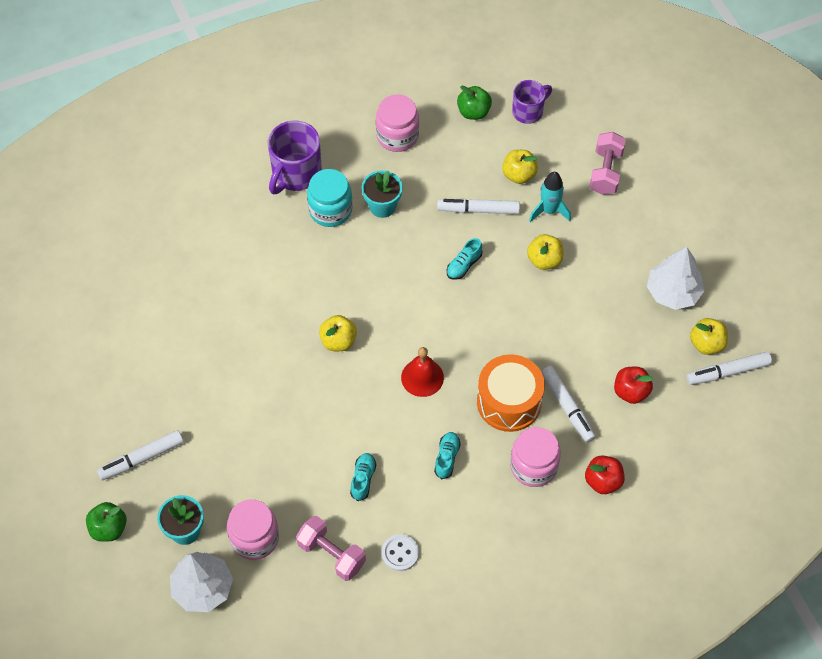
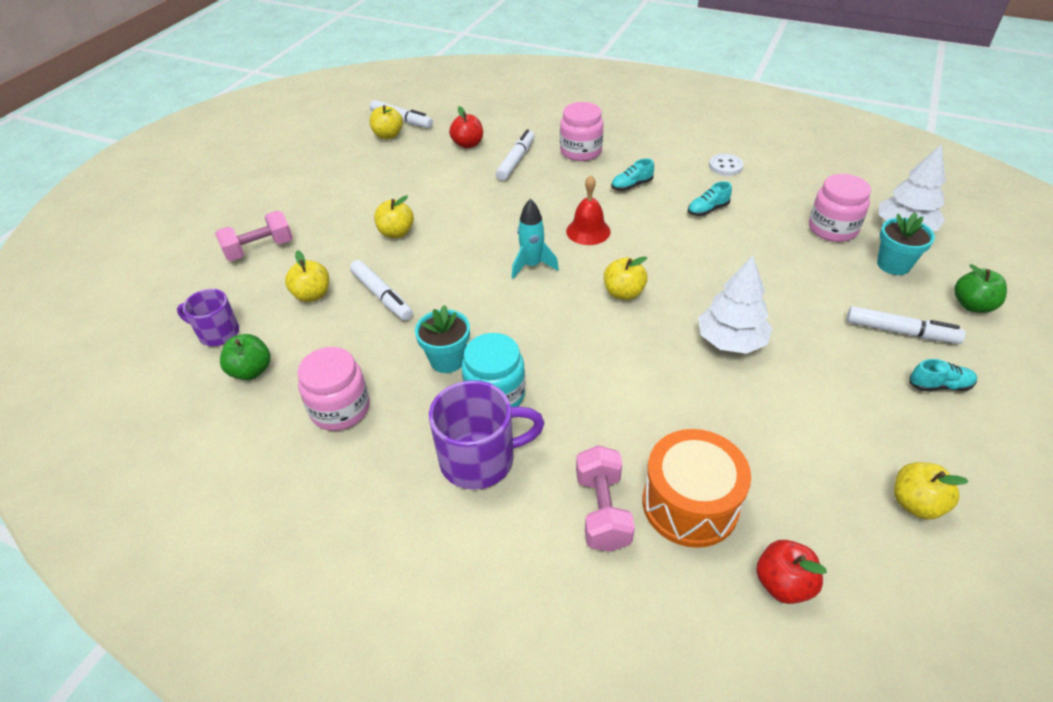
camera: 130 degrees left, 15 degrees down
pink dumbbell [296,516,366,581] -> pink dumbbell moved to [576,445,635,552]
turquoise shoe [447,238,482,279] -> turquoise shoe moved to [909,359,977,391]
orange drum [477,354,545,432] -> orange drum moved to [643,429,751,548]
turquoise rocket [529,172,571,222] -> turquoise rocket moved to [512,199,559,279]
red apple [585,456,625,494] -> red apple moved to [756,540,827,604]
white tree [647,247,704,310] -> white tree moved to [698,256,772,354]
none -> yellow apple [894,462,969,520]

